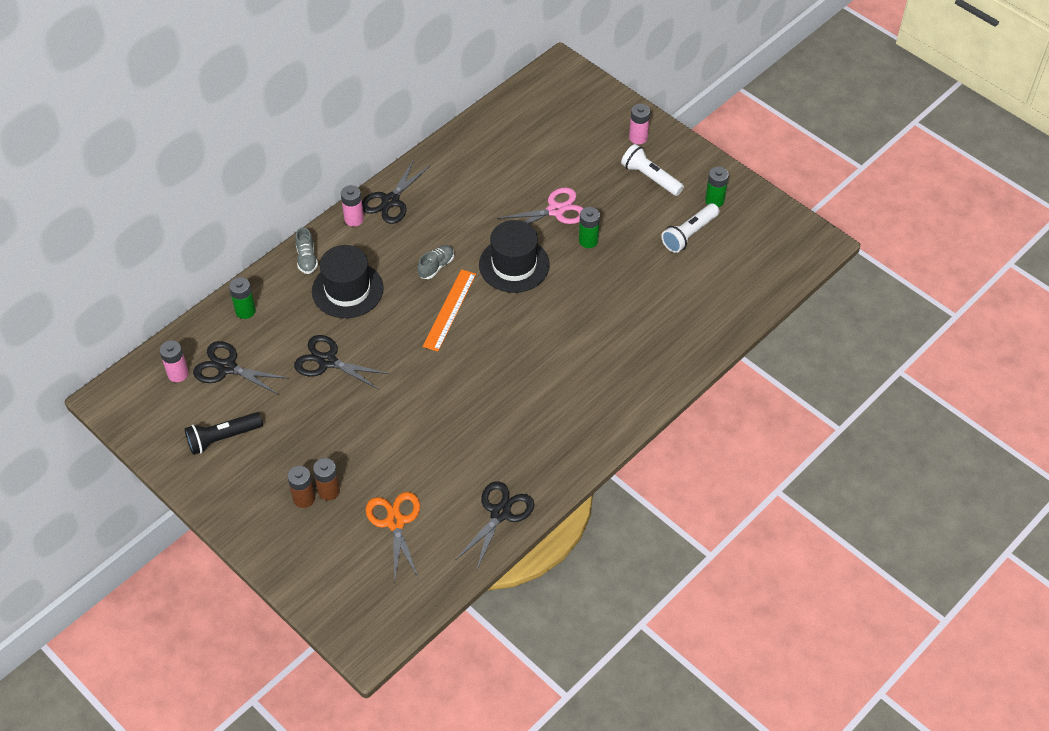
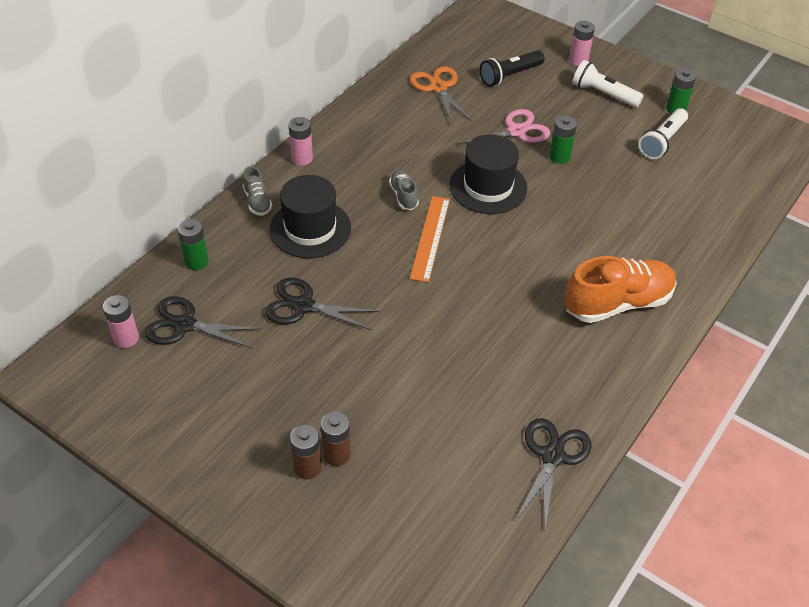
camera: 10 degrees left, 5 degrees down
black flashlight [185,412,263,455] -> black flashlight moved to [480,50,545,87]
black scissors [362,159,431,224] -> none
orange scissors [366,492,420,579] -> orange scissors moved to [410,66,473,124]
grey shoe [417,245,454,279] -> grey shoe turned 45 degrees counterclockwise [389,170,419,210]
none -> orange shoe [564,256,677,323]

